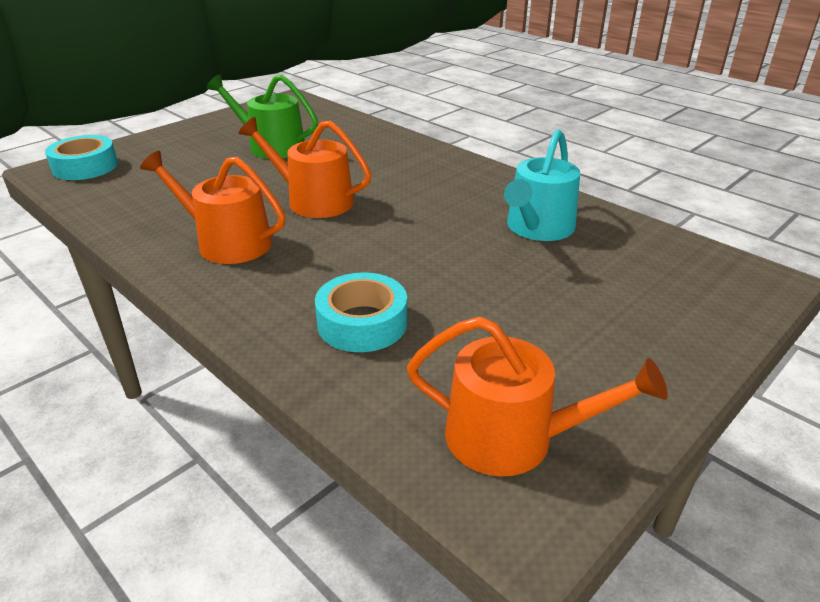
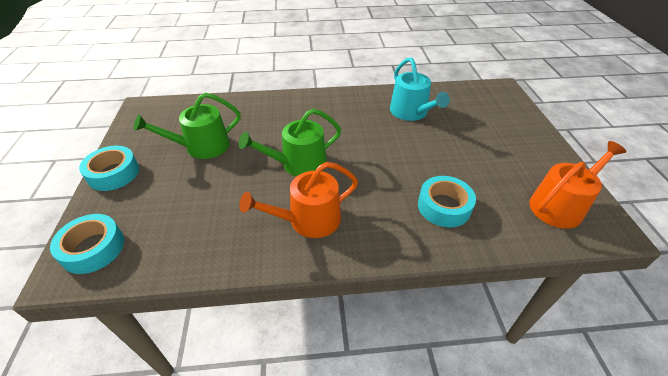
camera: 50 degrees left, 10 degrees up
orange watering can [239,117,372,218] -> green watering can [239,109,341,177]
none -> turquoise tape [79,146,139,191]

